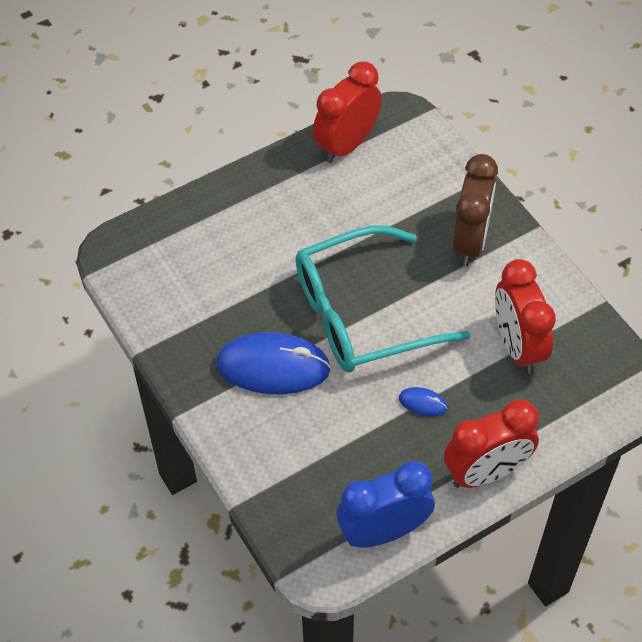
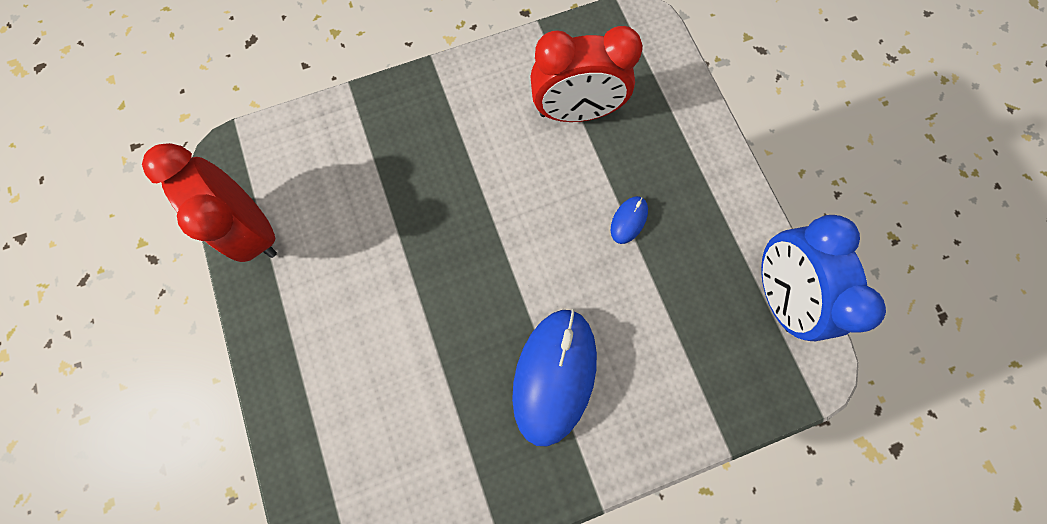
camera: 80 degrees left, 20 degrees up
turquoise glasses [296,225,470,373] -> none
red clock [444,399,539,488] -> none
brown clock [452,154,498,266] -> none

